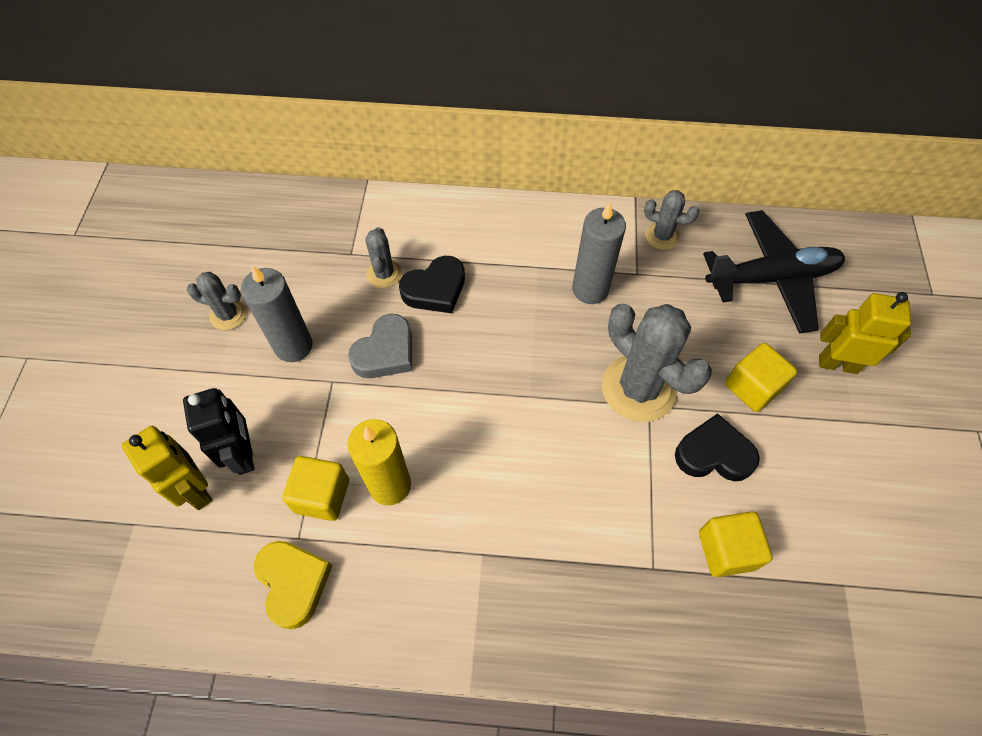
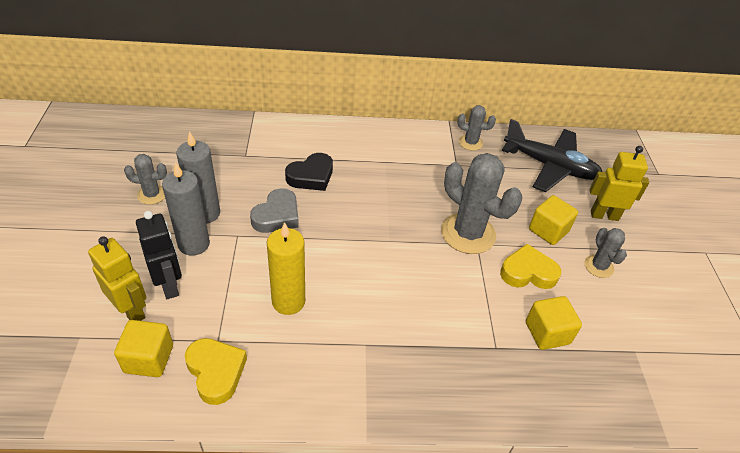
camera: 10 degrees left, 15 degrees down
yellow cube [282,456,349,521] -> yellow cube moved to [114,320,173,377]
grey cactus [365,227,402,288] -> grey cactus moved to [585,228,627,278]
grey candle [572,202,626,304] -> grey candle moved to [162,162,210,256]
black heart [675,413,760,481] -> yellow heart [500,244,561,289]
black plane [703,210,845,334] -> black plane turned 45 degrees clockwise [502,119,602,192]

